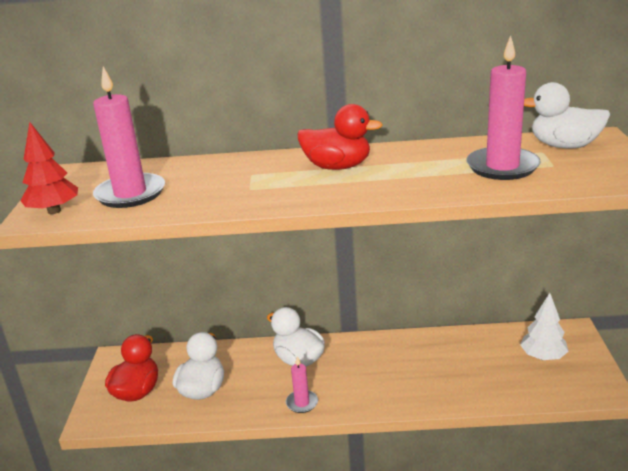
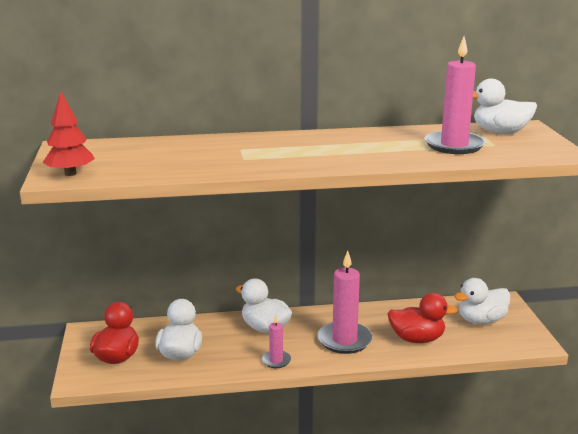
camera: 10 degrees left, 5 degrees down
pink candle [93,67,165,208] -> pink candle moved to [317,251,373,354]
red duck [298,104,383,170] -> red duck moved to [388,293,458,343]
white tree [520,293,569,360] -> white duck [454,278,510,324]

